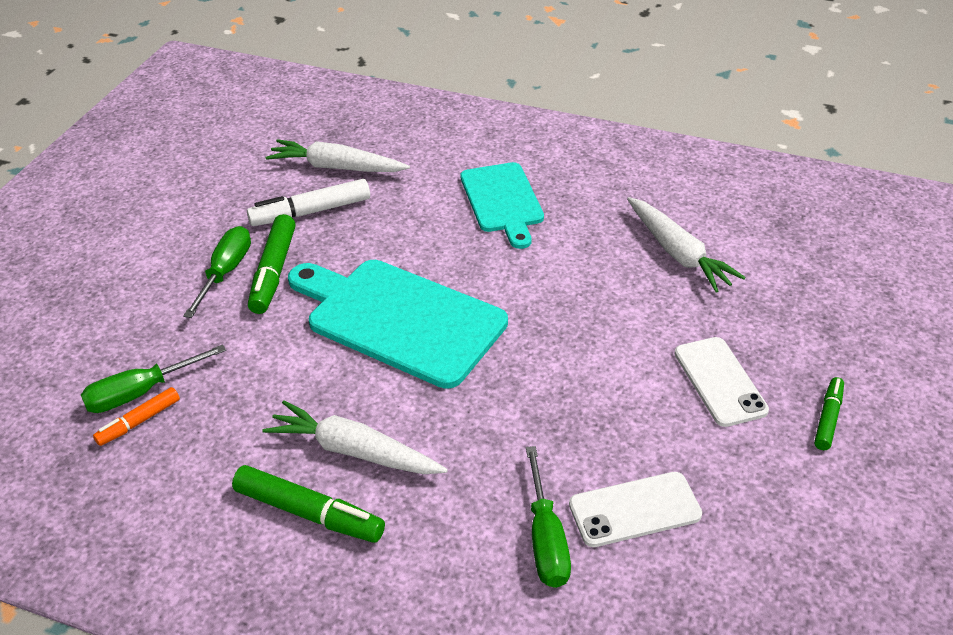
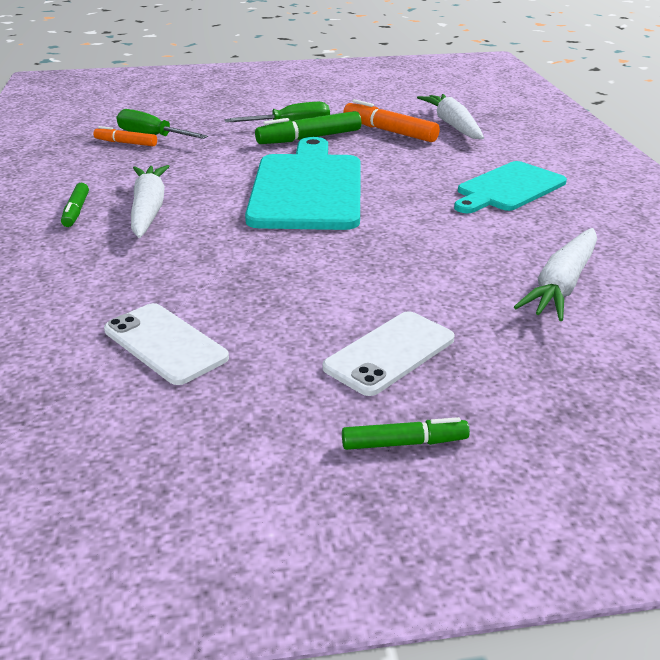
camera: 60 degrees right, 10 degrees down
green marker [232,465,385,543] -> green marker [61,183,89,227], size x0.60
white marker [247,179,370,226] -> orange marker [343,99,440,142]
green screwdriver [526,446,571,588] -> none

